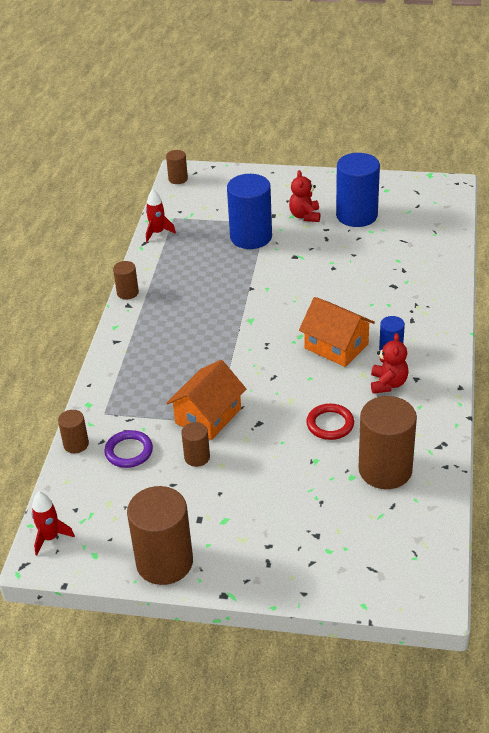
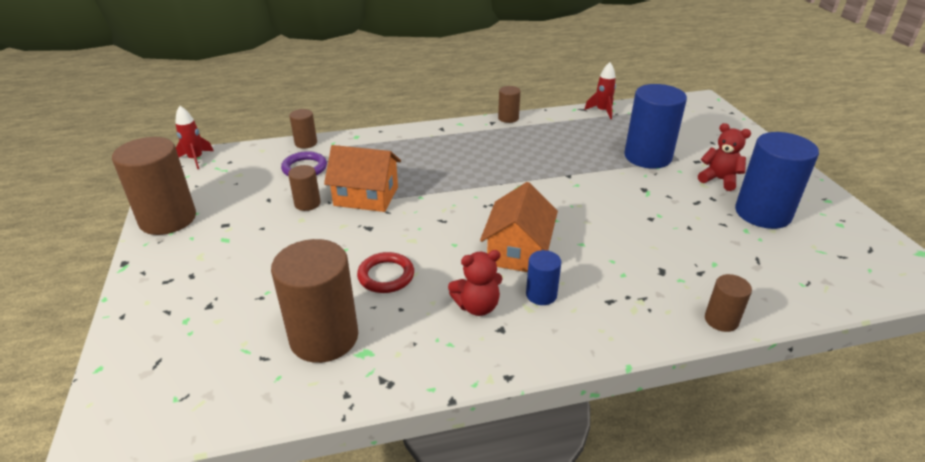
camera: 65 degrees right, 5 degrees down
brown cylinder [166,150,188,184] -> brown cylinder moved to [705,274,752,332]
red teddy bear [289,170,320,222] -> red teddy bear turned 60 degrees clockwise [698,123,751,191]

